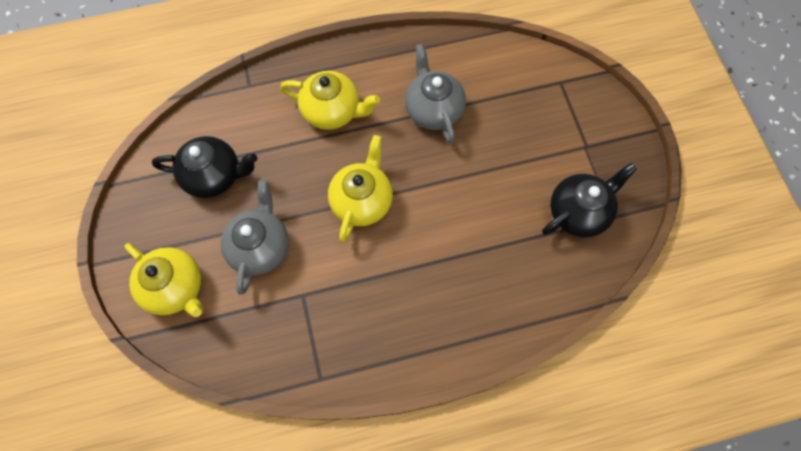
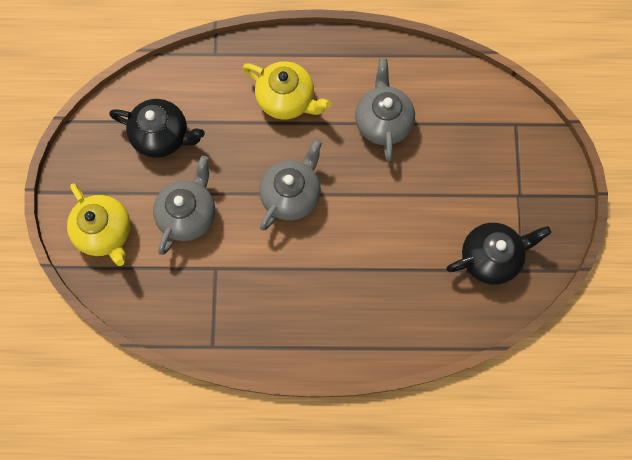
camera: 15 degrees right, 5 degrees up
yellow teapot [328,135,393,242] -> grey teapot [259,139,322,230]

